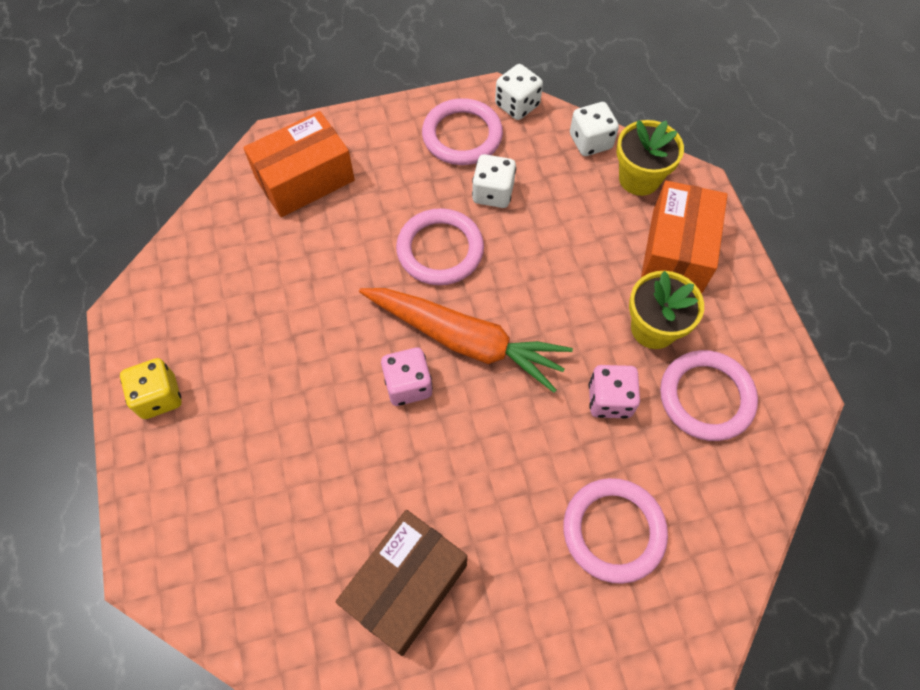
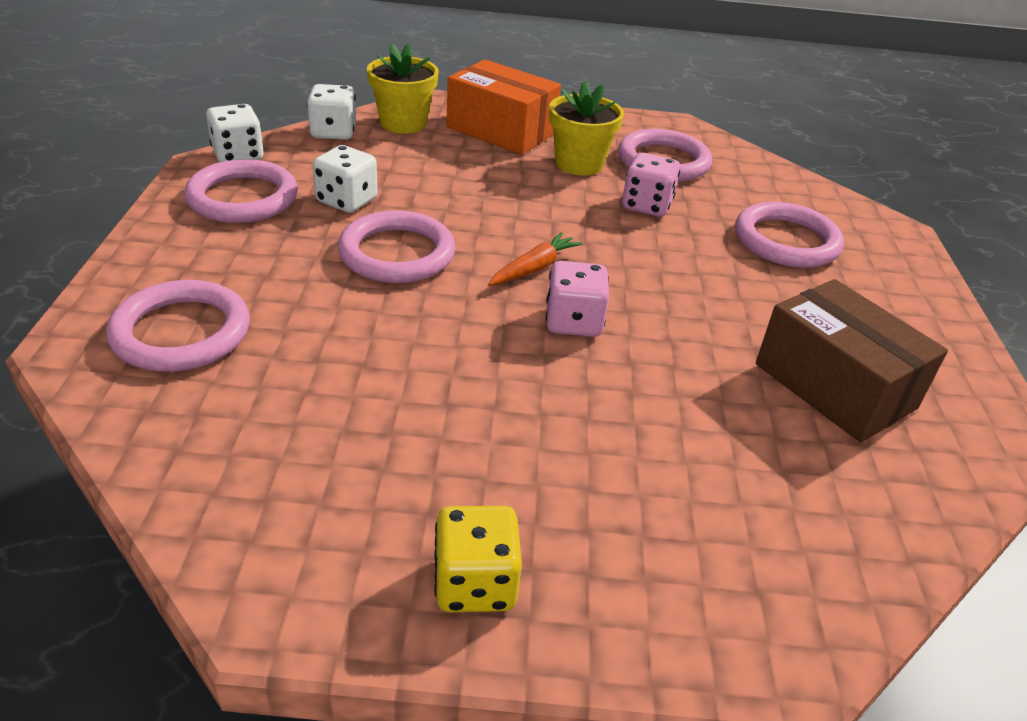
camera: 75 degrees left, 25 degrees down
orange box [243,111,355,217] -> pink ring [106,280,250,372]
orange carrot [359,288,573,393] -> orange carrot [488,232,583,286], size x0.46

